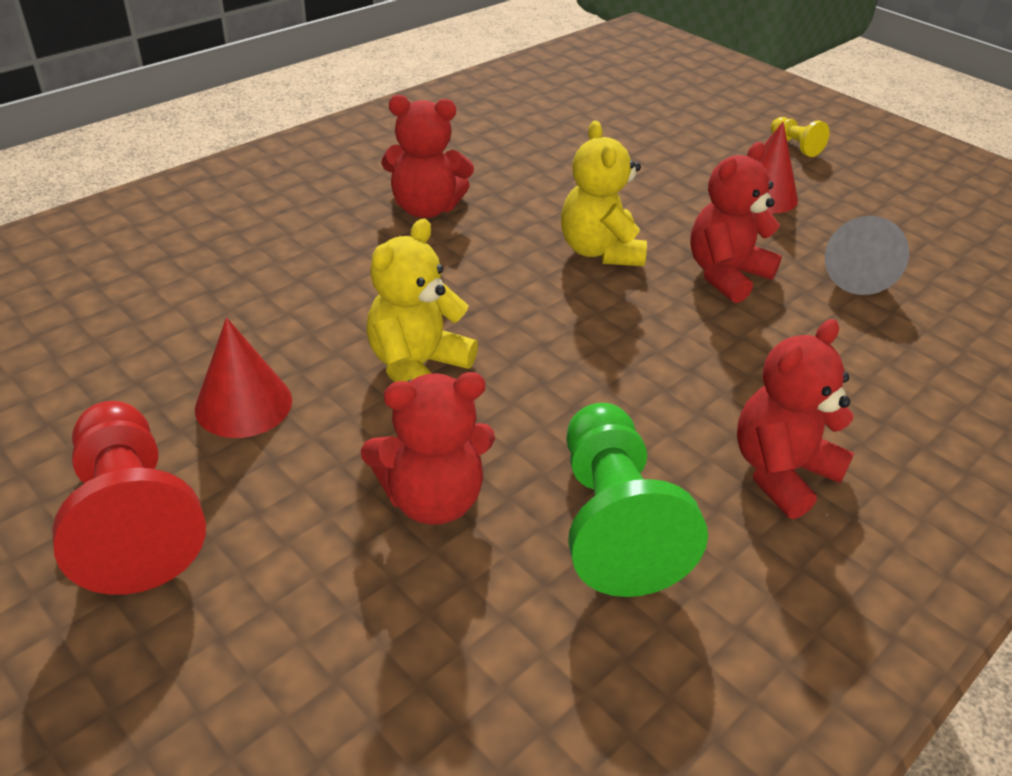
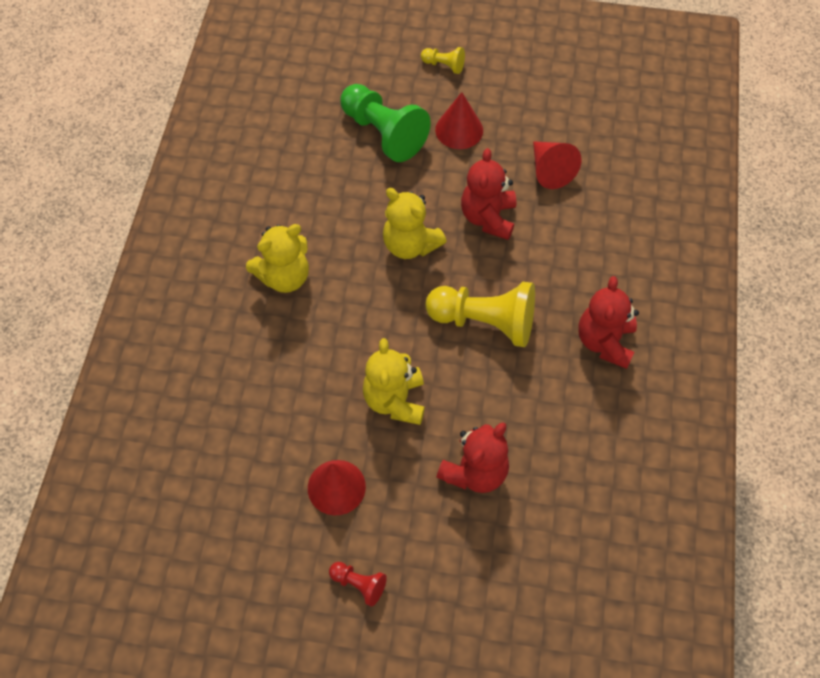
camera: 35 degrees left, 20 degrees up
red pawn [52,401,206,595] -> red pawn [329,562,387,607], size x0.47
red teddy bear [381,95,474,218] -> yellow teddy bear [246,224,309,293]
green pawn [566,403,708,597] -> green pawn moved to [340,84,431,162]
grey cone [825,216,909,295] -> red cone [533,141,582,189]
none -> yellow pawn [425,282,535,347]

